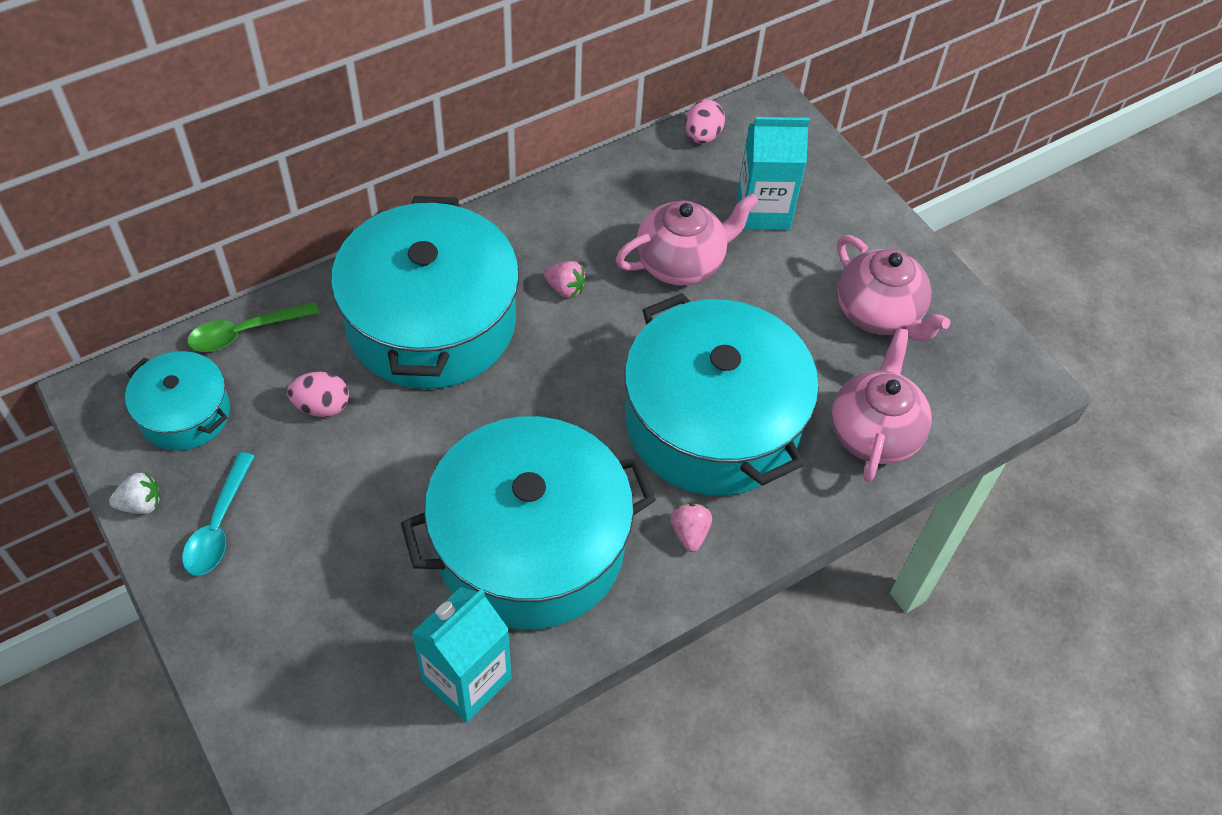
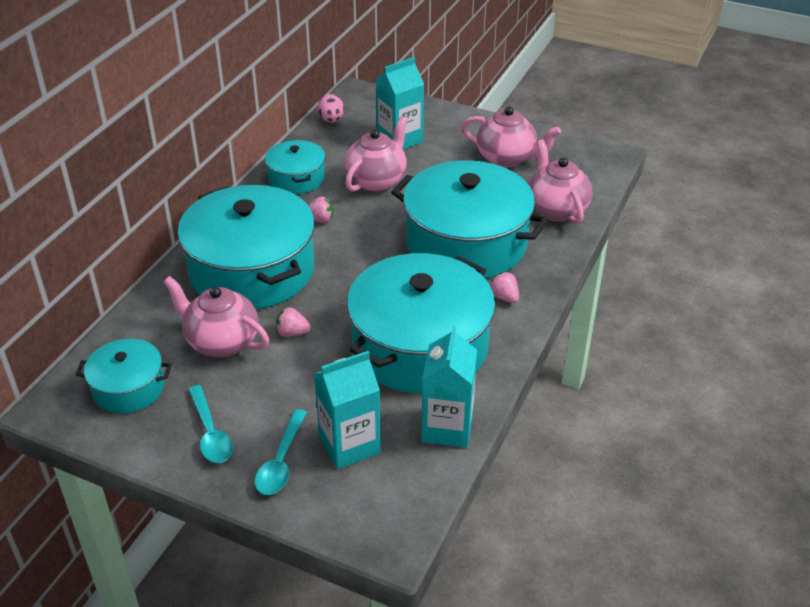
camera: 30 degrees left, 15 degrees down
white strawberry [109,471,161,514] -> none
green spoon [187,302,320,352] -> none
pink egg [287,372,349,417] -> pink teapot [163,276,269,357]
none -> turquoise spoon [255,409,307,495]
none -> turquoise pot [265,140,325,194]
none -> pink strawberry [276,307,311,337]
none -> turquoise carton [314,351,381,469]

